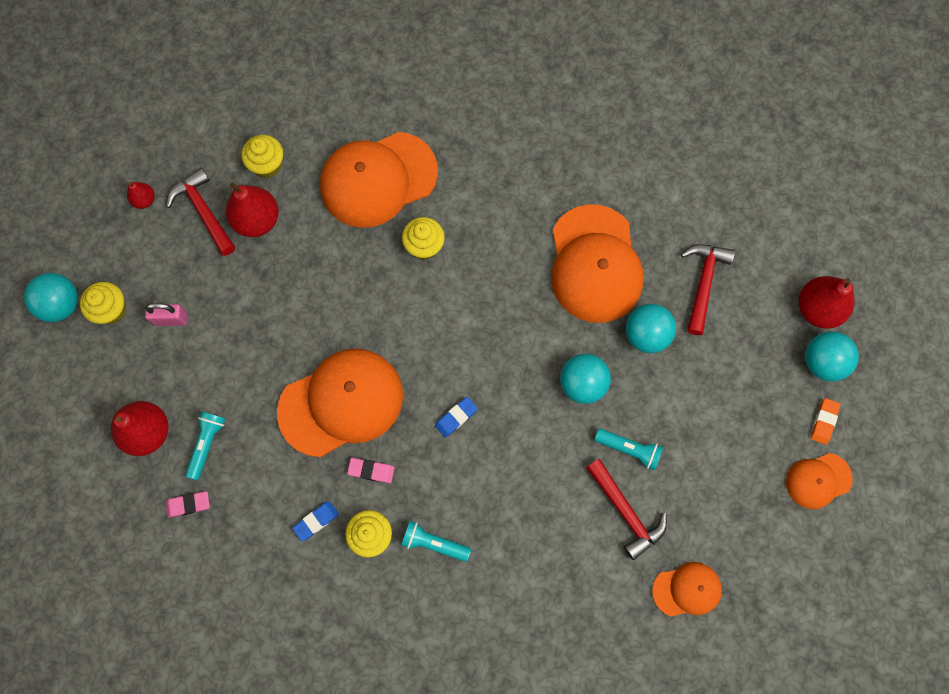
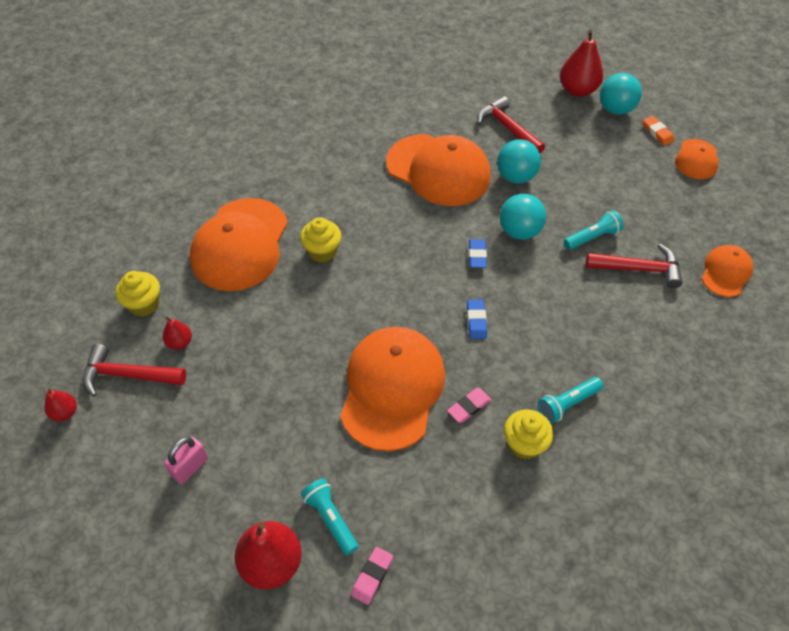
camera: 50 degrees left, 20 degrees down
turquoise ball [24,273,78,322] -> none
yellow cupcake [80,282,126,324] -> none
red pear [226,182,279,237] -> red pear [163,317,192,350], size x0.52
blue eraser [292,501,339,542] -> blue eraser moved to [469,239,487,268]

